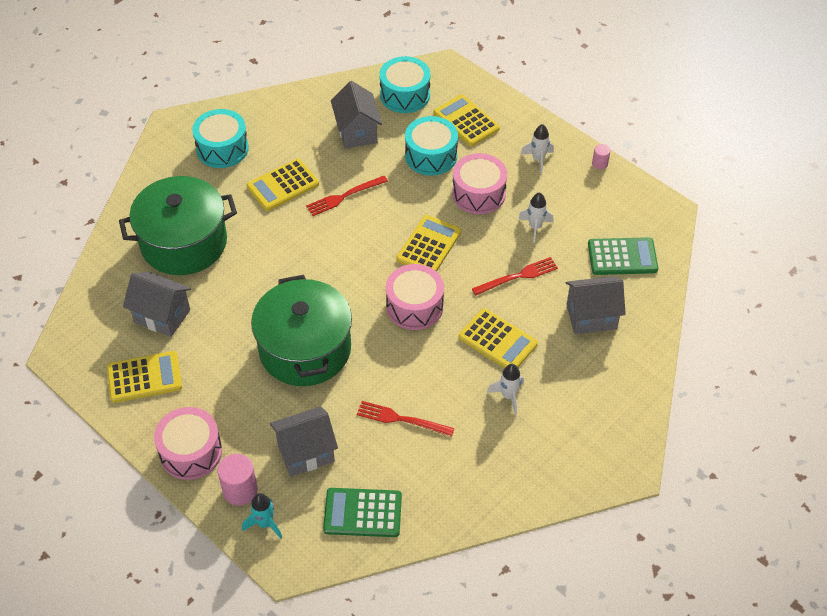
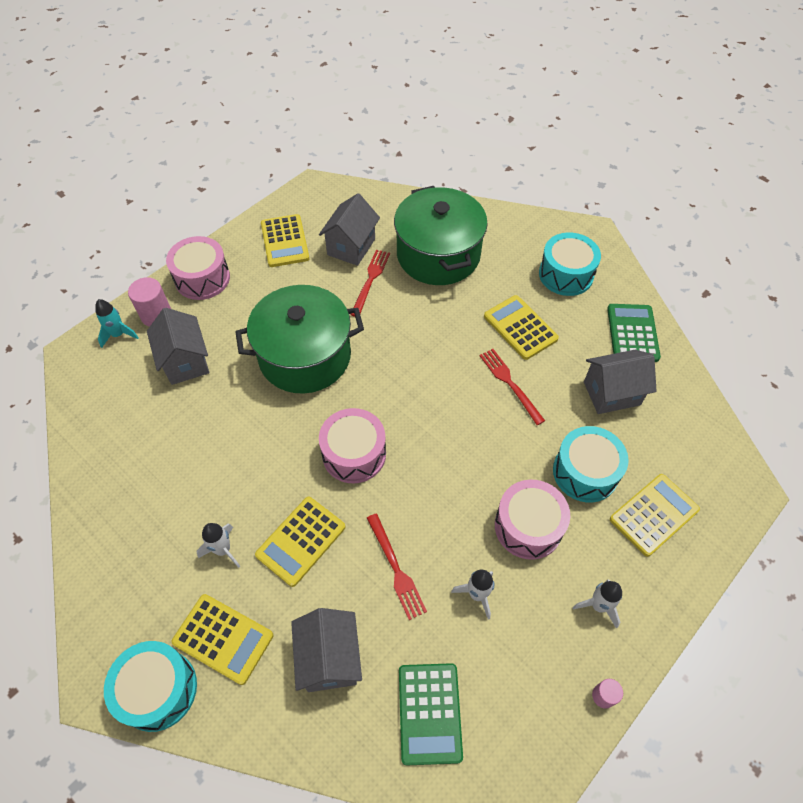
camera: 90 degrees right, 5 degrees up
green calculator [323,488,402,537] -> green calculator moved to [607,304,661,362]
red fork [357,401,455,437] -> red fork moved to [350,250,390,317]
turquoise drum [380,56,430,113] -> turquoise drum moved to [104,641,197,732]
yellow calculator [396,215,461,272] -> yellow calculator moved to [172,594,273,685]

